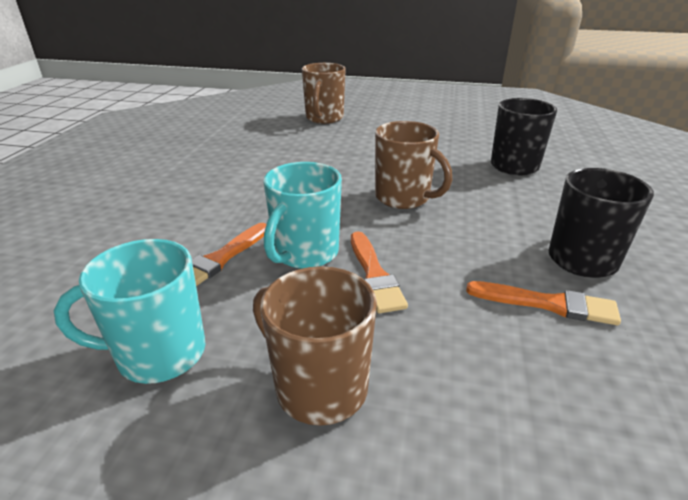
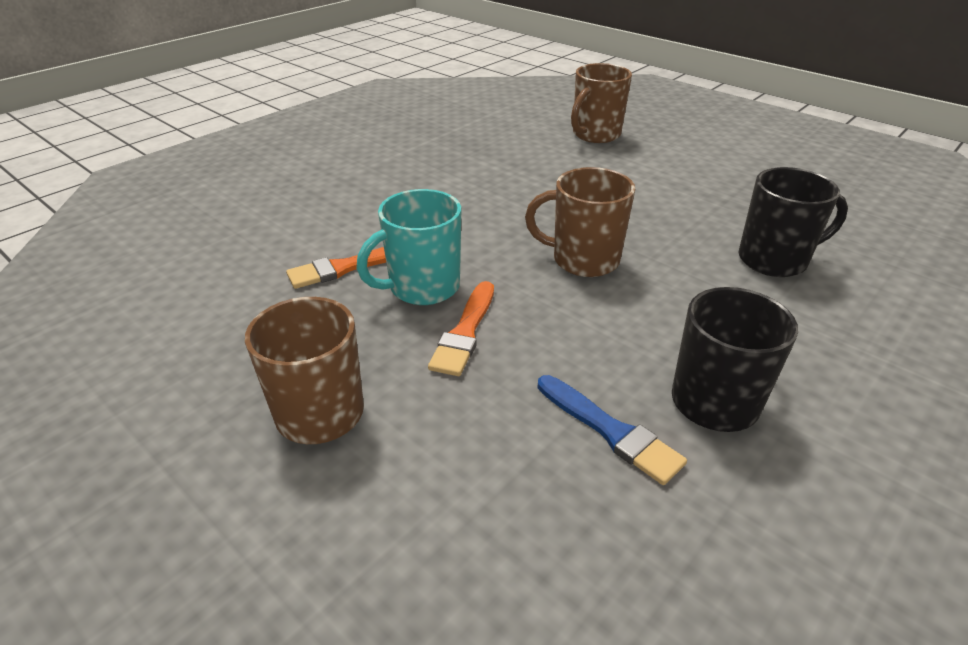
camera: 30 degrees right, 5 degrees up
turquoise mug [54,239,205,384] -> none
brown mug [375,121,452,209] -> brown mug turned 120 degrees clockwise [525,167,635,277]
orange brush [466,281,621,325] -> blue brush [537,375,687,485]

